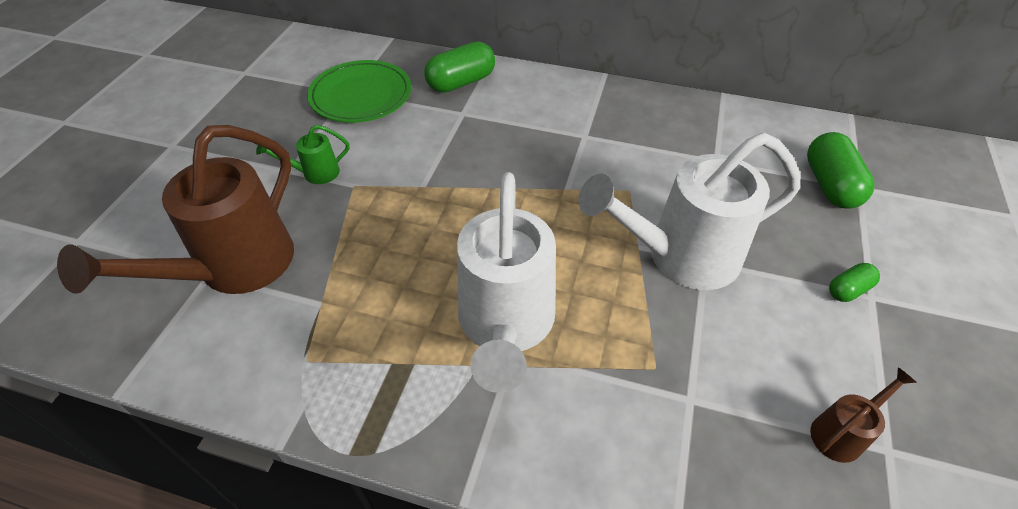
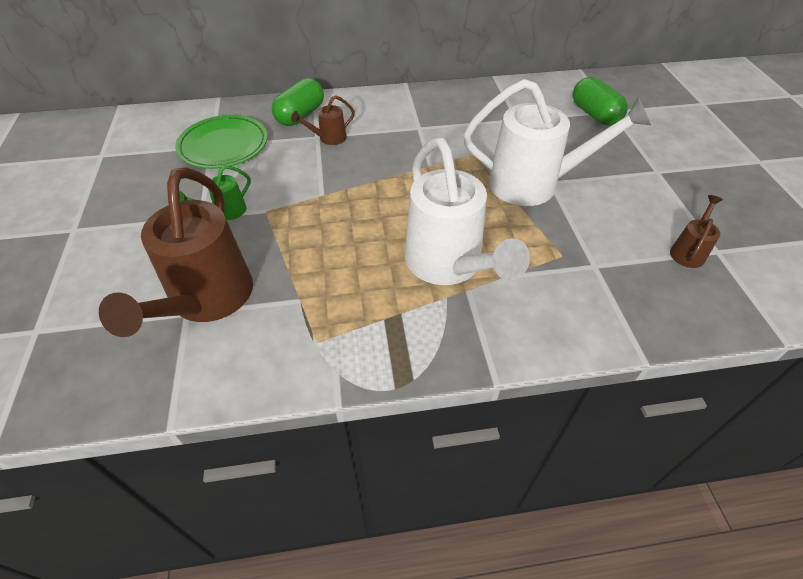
camera: 25 degrees left, 0 degrees up
white watering can [579,133,800,290] -> white watering can turned 135 degrees counterclockwise [463,79,651,206]
green capsule [829,263,880,302] -> none
none -> brown watering can [291,95,355,145]

